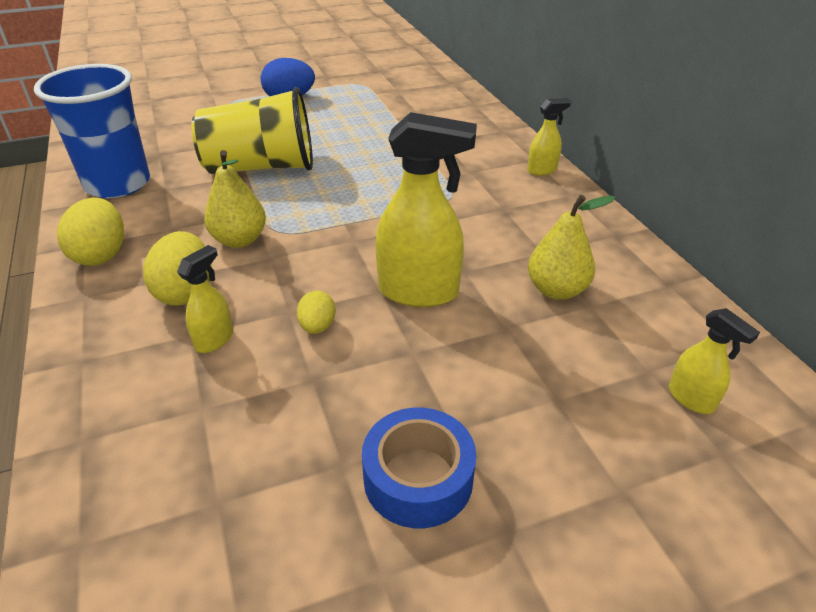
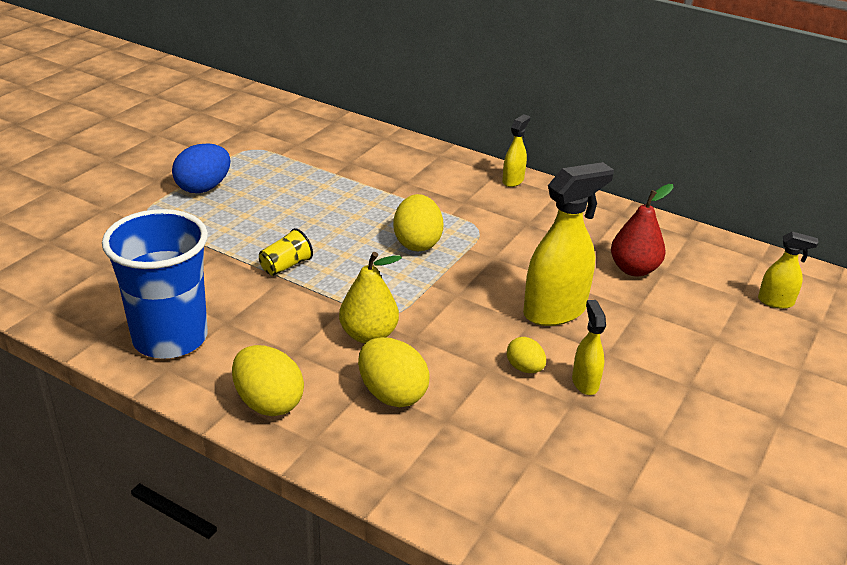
camera: 40 degrees left, 5 degrees down
yellow spray bottle [177,245,233,353] -> yellow spray bottle moved to [572,300,606,395]
yellow cup [191,87,313,174] -> yellow cup [259,228,313,276], size x0.41
blue tape [362,408,476,528] -> none
yellow pear [528,195,616,300] -> red pear [611,184,673,277]
none -> yellow egg [394,194,444,251]

